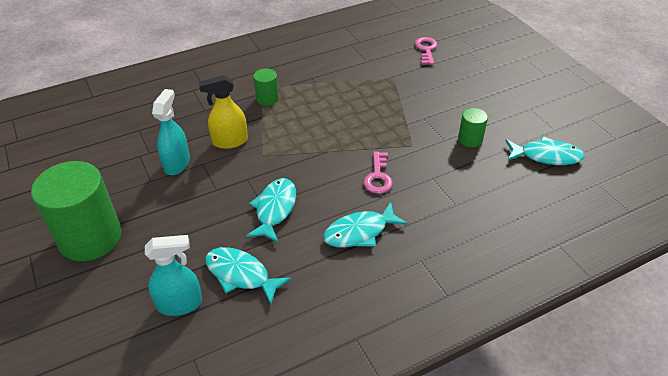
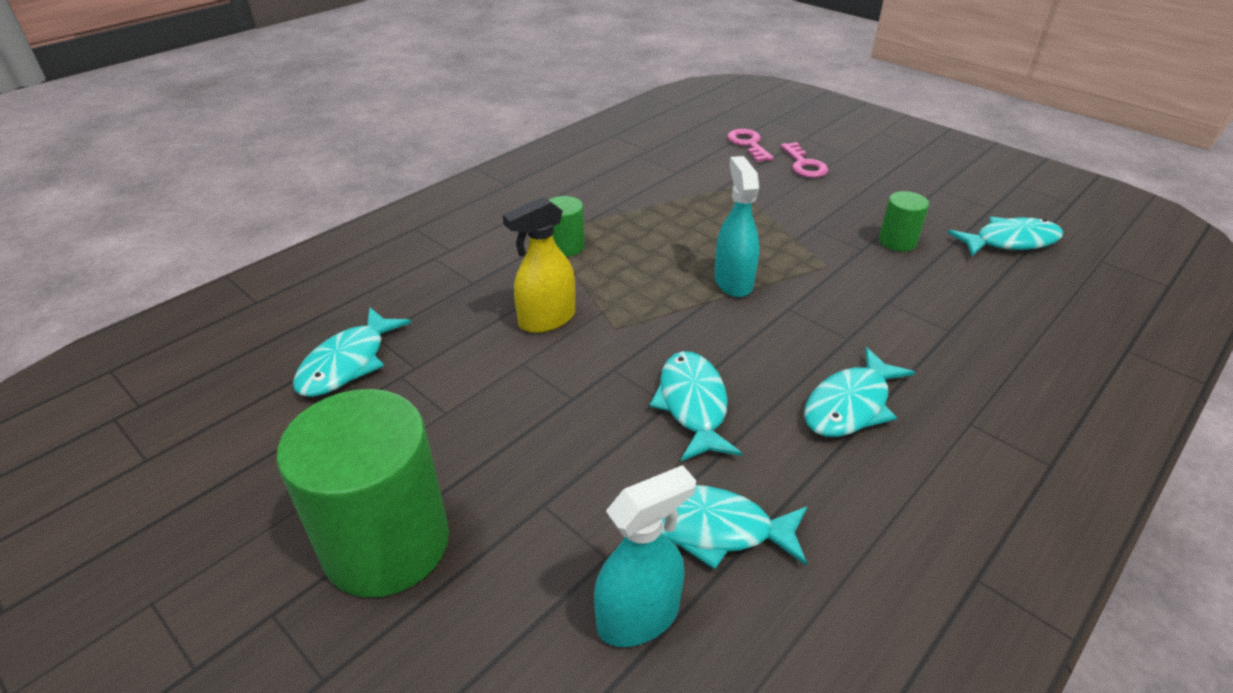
camera: 20 degrees left, 5 degrees down
turquoise spray bottle [152,89,190,175] -> turquoise spray bottle moved to [714,156,760,297]
pink key [364,152,393,194] -> pink key moved to [780,142,829,178]
none -> turquoise fish [293,308,412,397]

